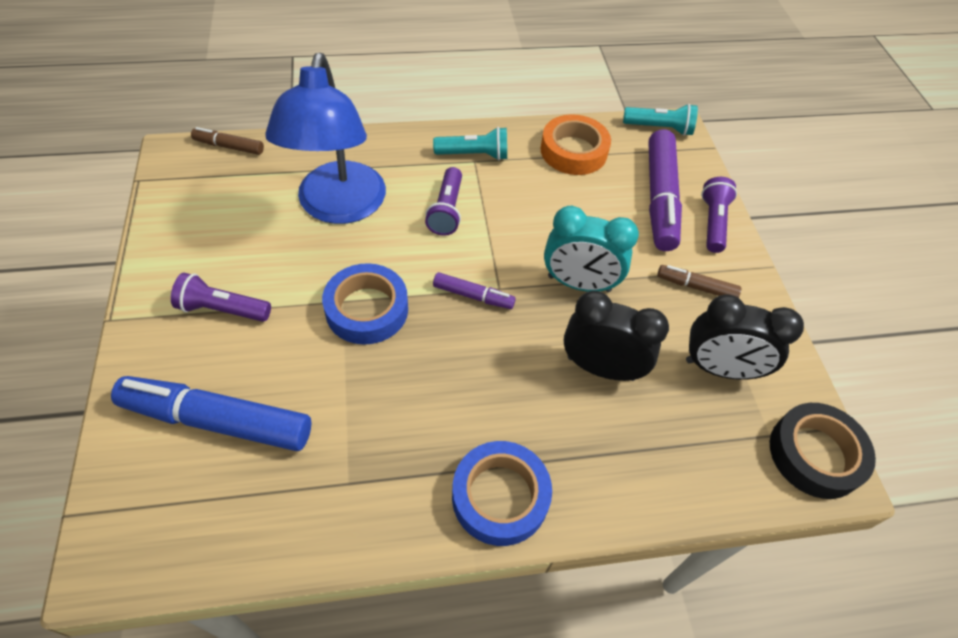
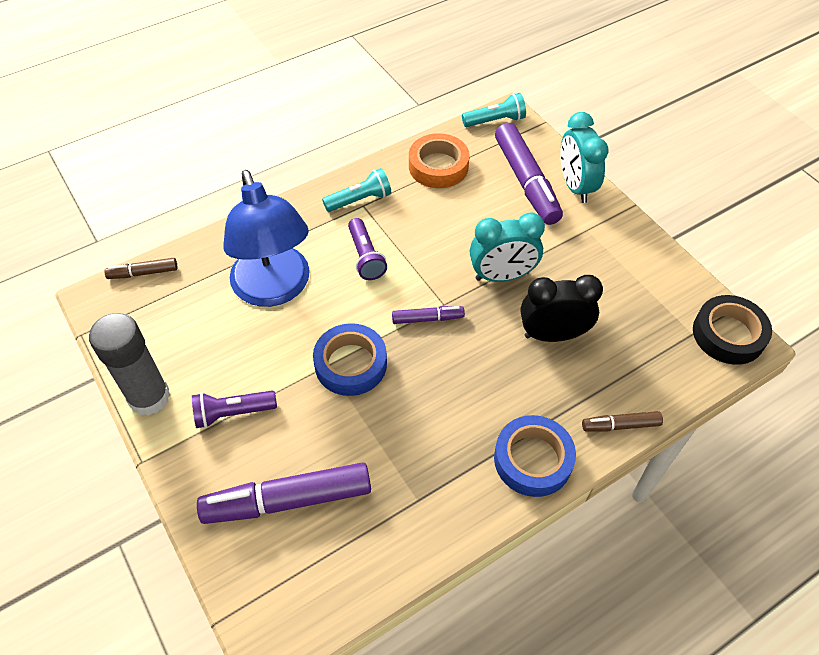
camera: 20 degrees left, 0 degrees up
blue marker [111,376,311,451] -> purple marker [197,462,371,524]
brown marker [657,265,741,298] -> brown marker moved to [582,411,663,432]
black clock [686,295,804,380] -> none
purple flashlight [701,177,737,253] -> turquoise clock [560,112,608,203]
none -> grey glue stick [89,313,170,416]

